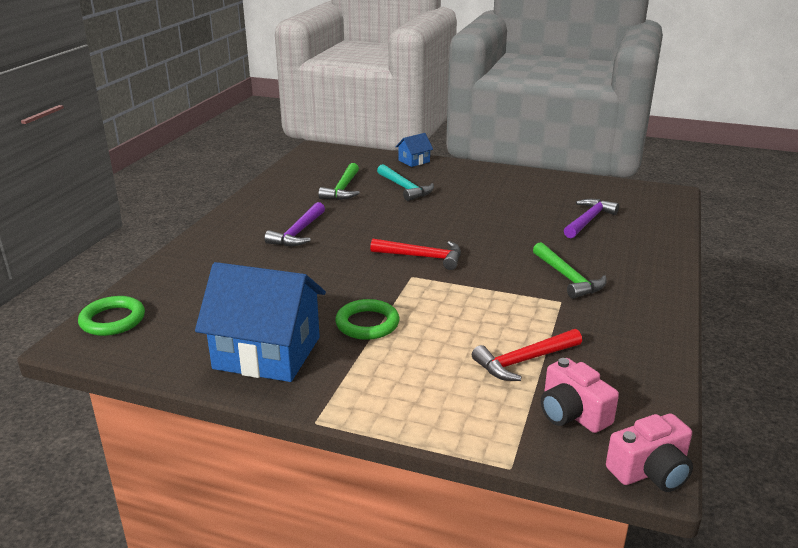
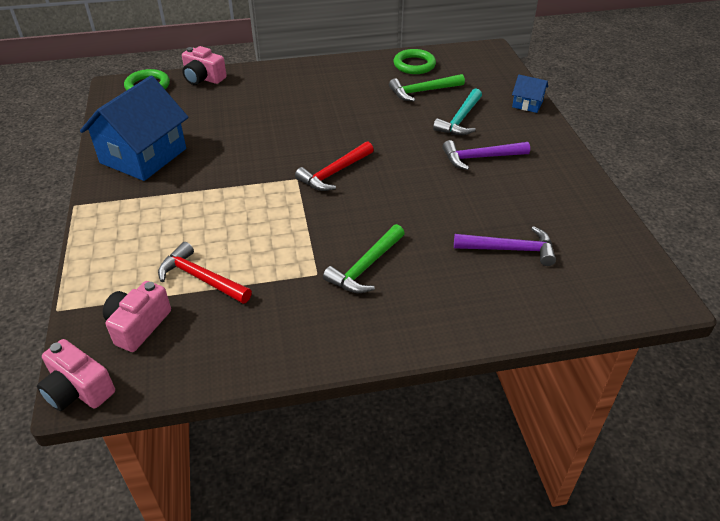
camera: 60 degrees right, 15 degrees up
blue house [195,262,326,382] -> blue house turned 45 degrees clockwise [80,76,188,181]
purple hammer [264,202,325,246] -> purple hammer moved to [442,140,530,170]
green ring [335,299,399,340] -> green ring moved to [393,49,436,74]
red hammer [370,239,461,270] -> red hammer turned 60 degrees clockwise [295,141,374,191]
none -> pink camera [182,46,227,85]

